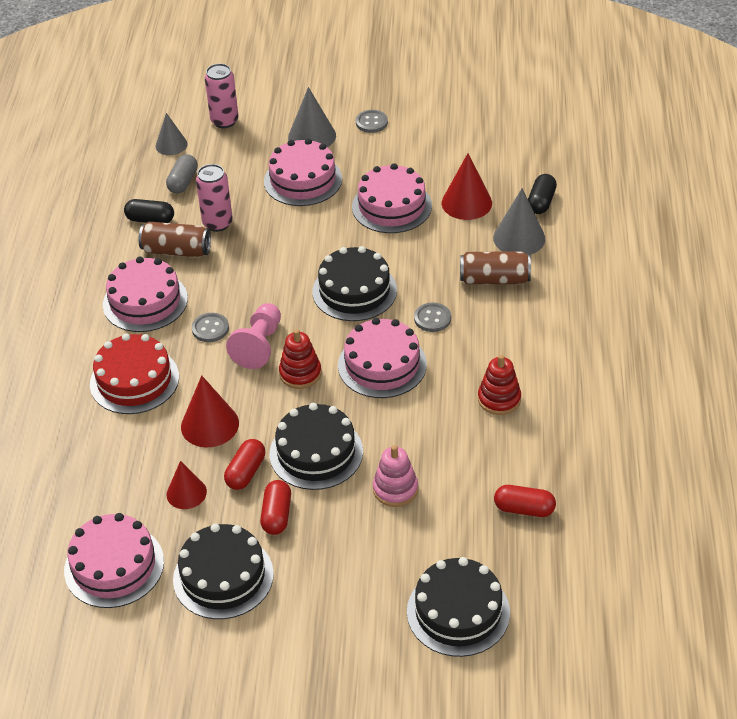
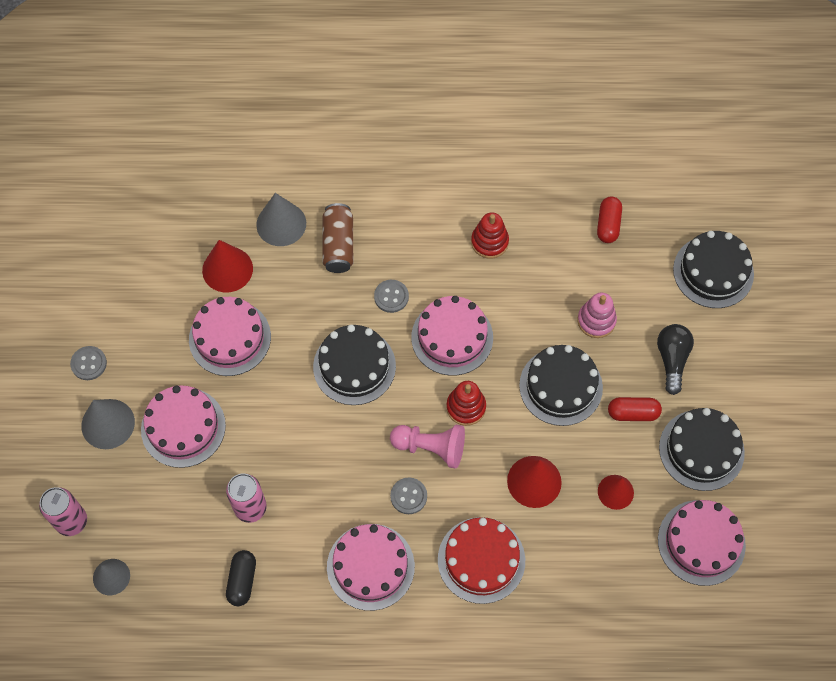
camera: 95 degrees left, 20 degrees up
brown can [138,222,211,257] -> none
grey capsule [166,154,198,194] -> none
red capsule [224,439,265,490] -> none
black capsule [528,174,557,214] -> none
none -> black light bulb [657,324,694,395]

